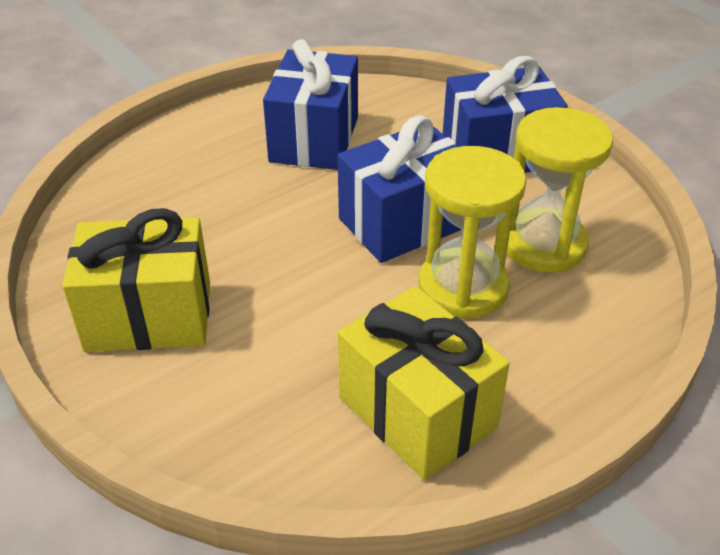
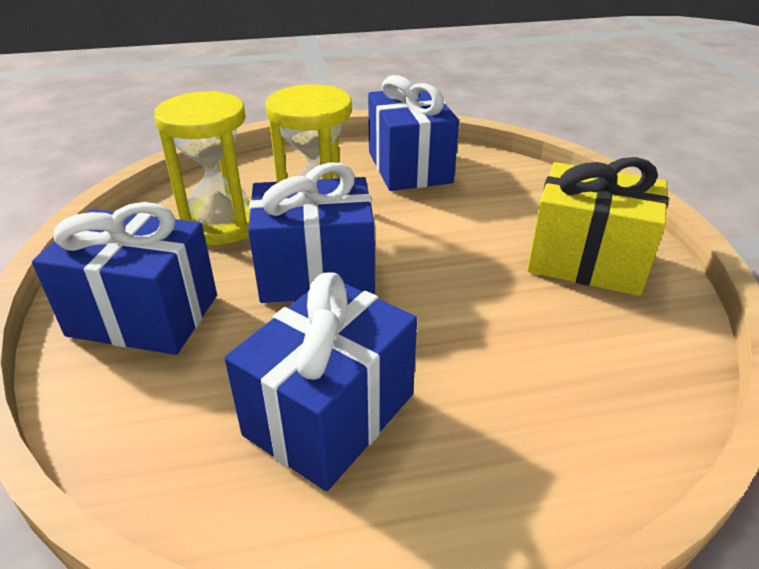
camera: 155 degrees left, 5 degrees down
yellow gift [338,286,510,480] -> blue gift [368,75,459,191]

